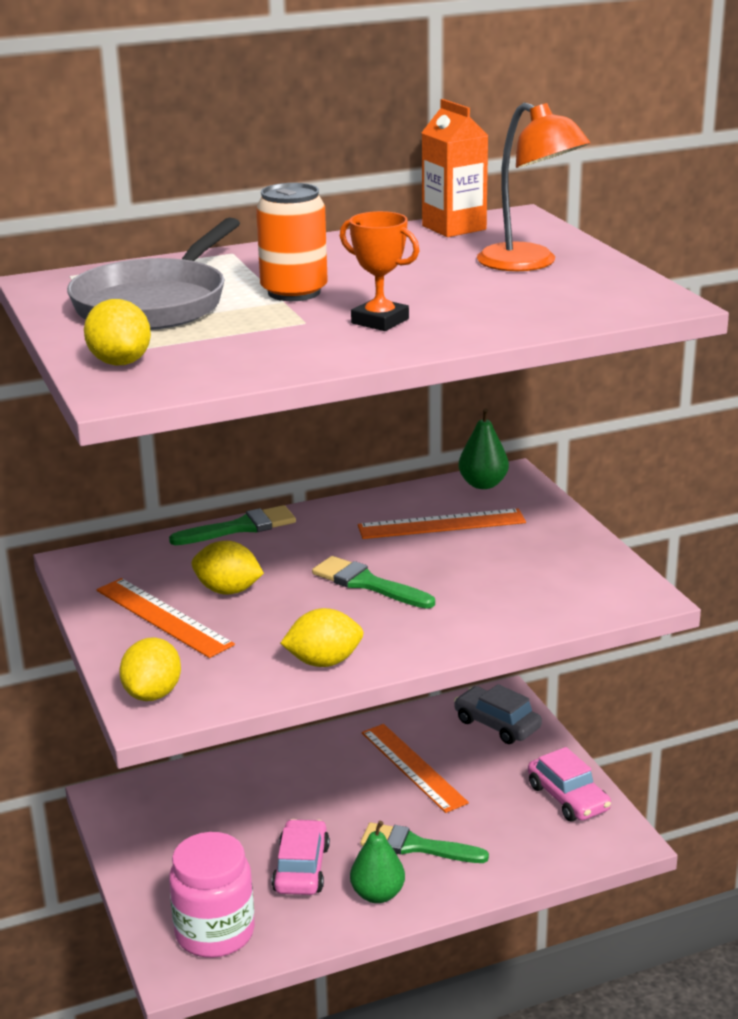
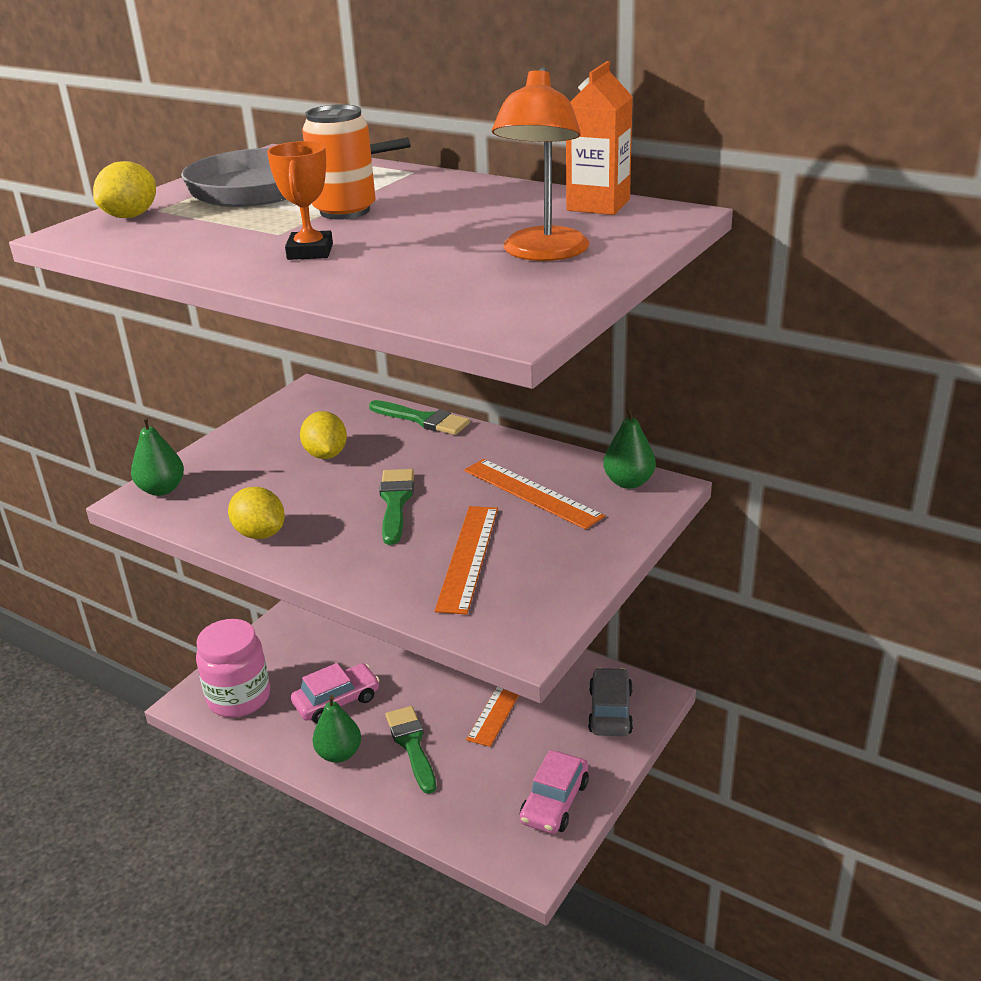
camera: 55 degrees right, 5 degrees up
orange ruler [96,578,235,658] -> orange ruler moved to [435,506,498,615]
yellow lemon [119,637,181,701] -> green pear [131,416,184,496]

